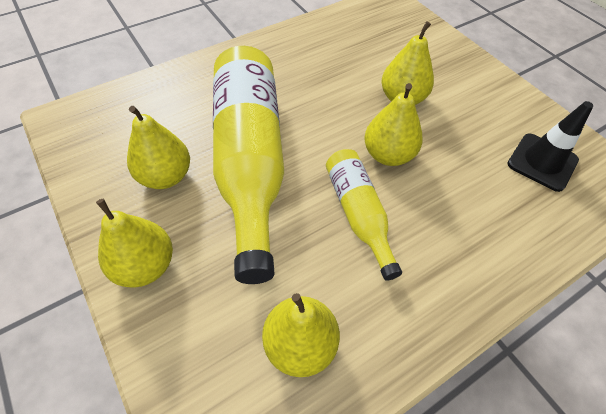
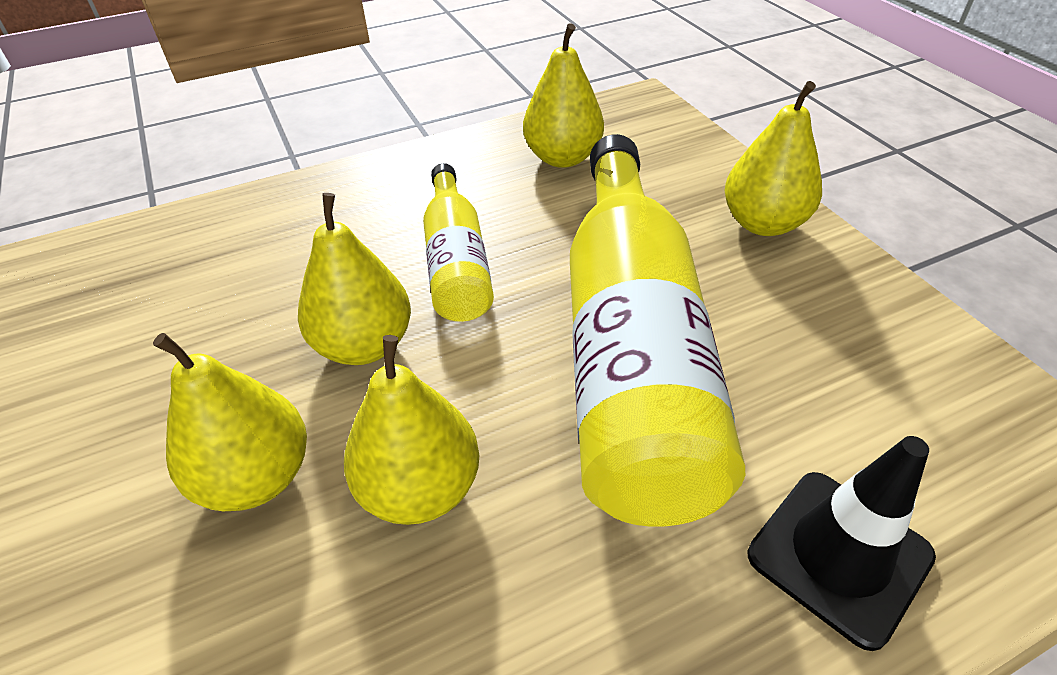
camera: 170 degrees left, 10 degrees down
yellow pear [127,106,190,189] -> yellow pear moved to [344,335,479,525]
black traffic cone [508,101,593,192] -> black traffic cone moved to [748,436,936,651]

